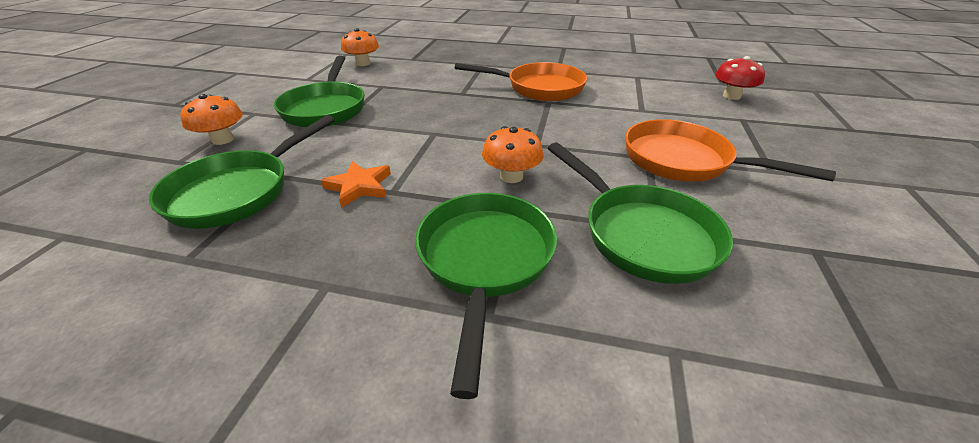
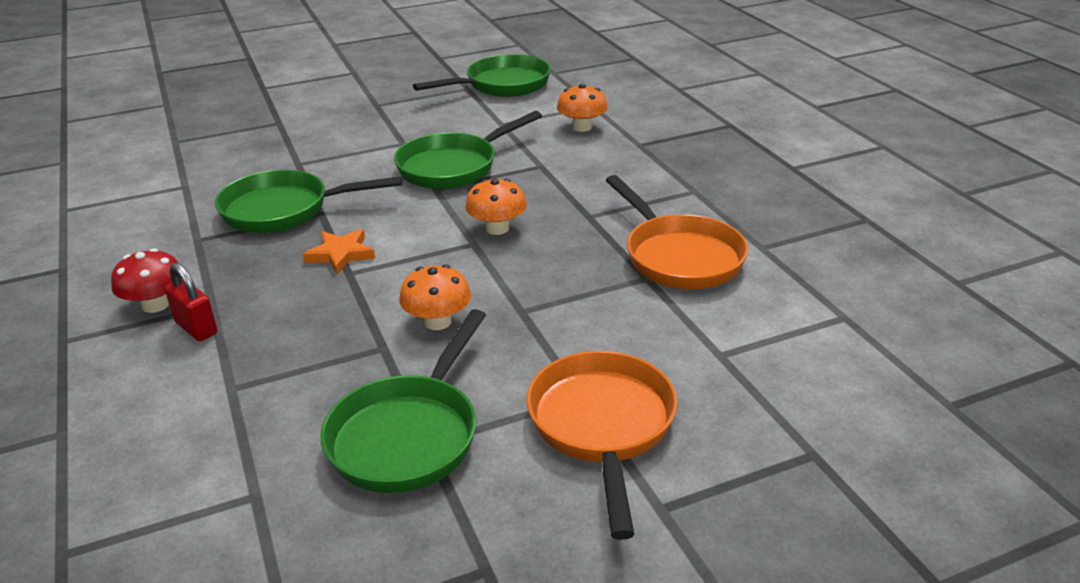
camera: 55 degrees right, 5 degrees down
orange mushroom [180,94,243,145] -> orange mushroom moved to [465,179,527,235]
green pan [415,193,557,399] -> green pan moved to [413,54,551,97]
red mushroom [715,56,765,100] -> red mushroom moved to [111,248,182,313]
none -> red padlock [165,263,217,341]

